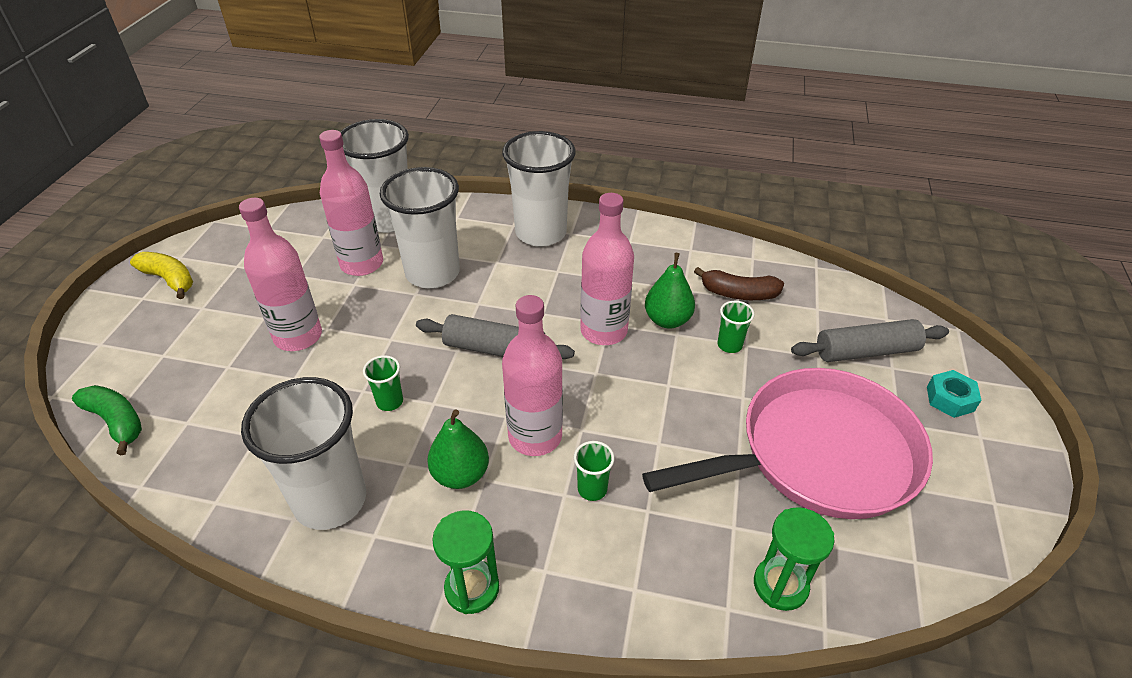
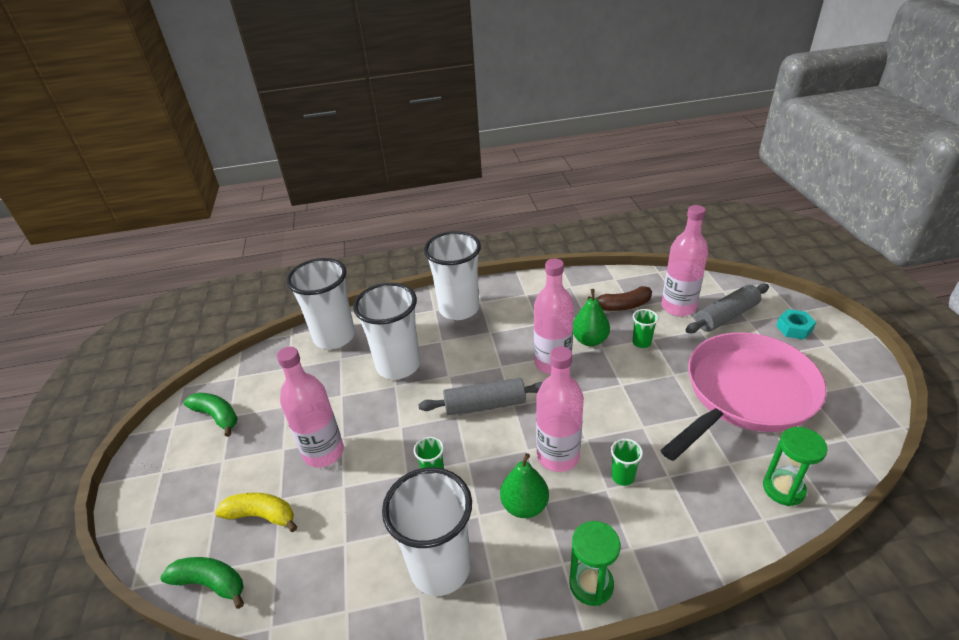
camera: 20 degrees left, 5 degrees down
yellow banana [130,252,193,299] -> yellow banana moved to [215,492,297,532]
pink bottle [319,130,383,276] -> pink bottle moved to [661,205,708,316]
none -> green banana [184,393,238,437]

